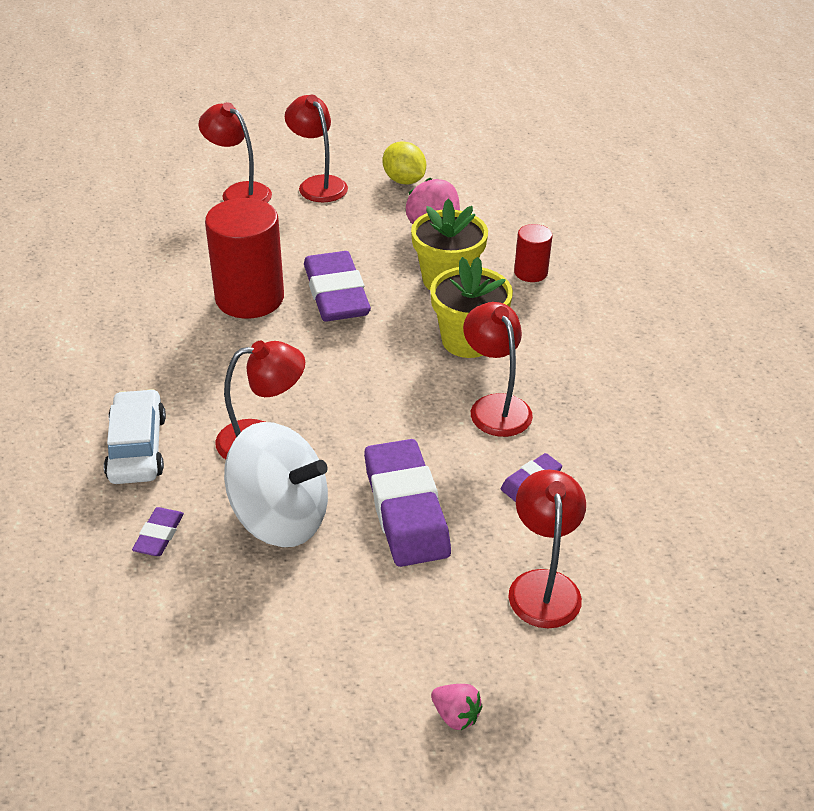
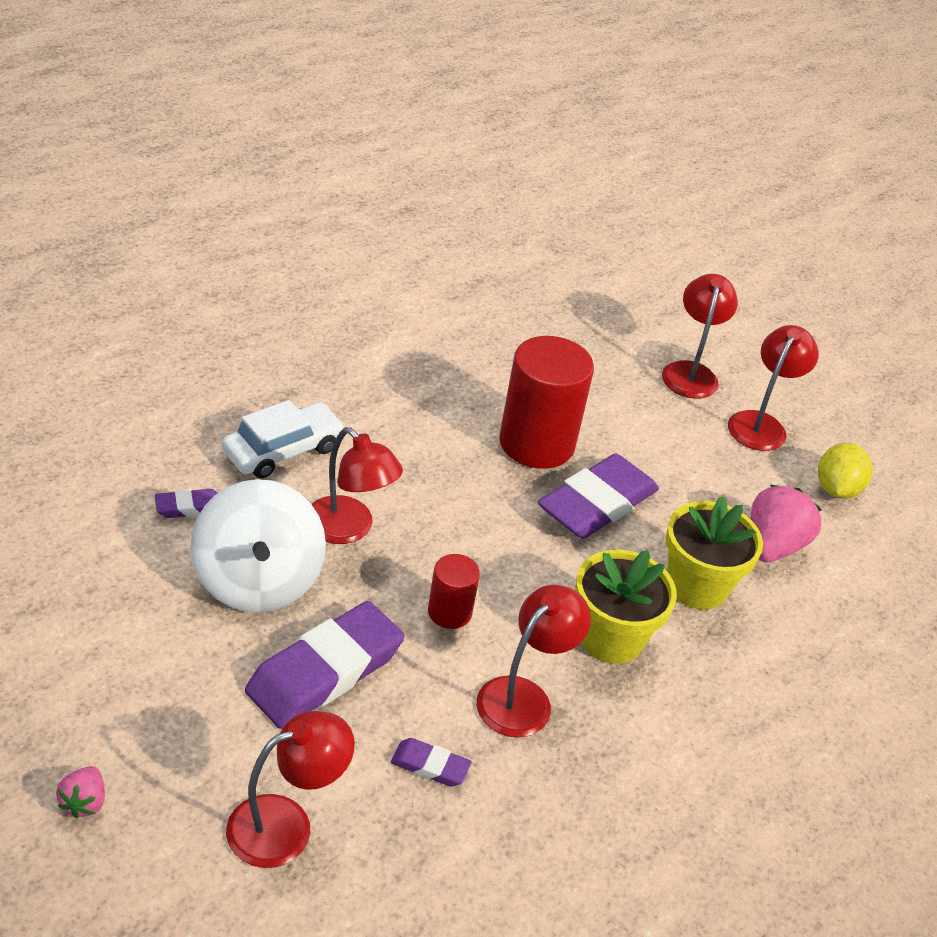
camera: 55 degrees right, 0 degrees up
red cylinder [514,224,552,282] -> red cylinder moved to [428,554,480,629]

